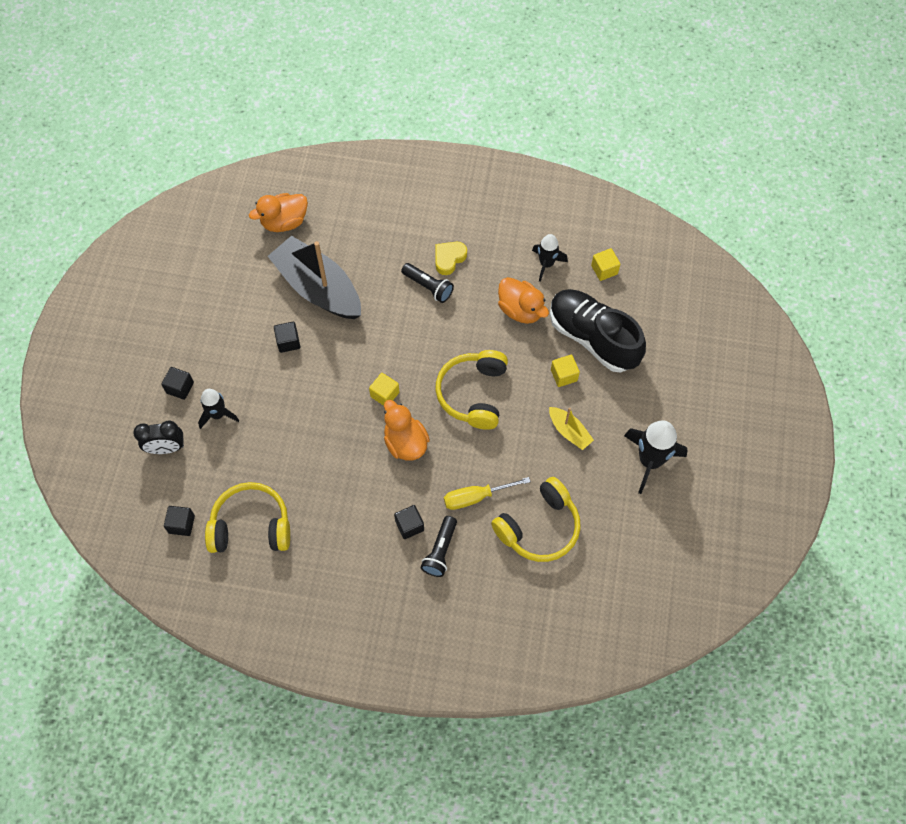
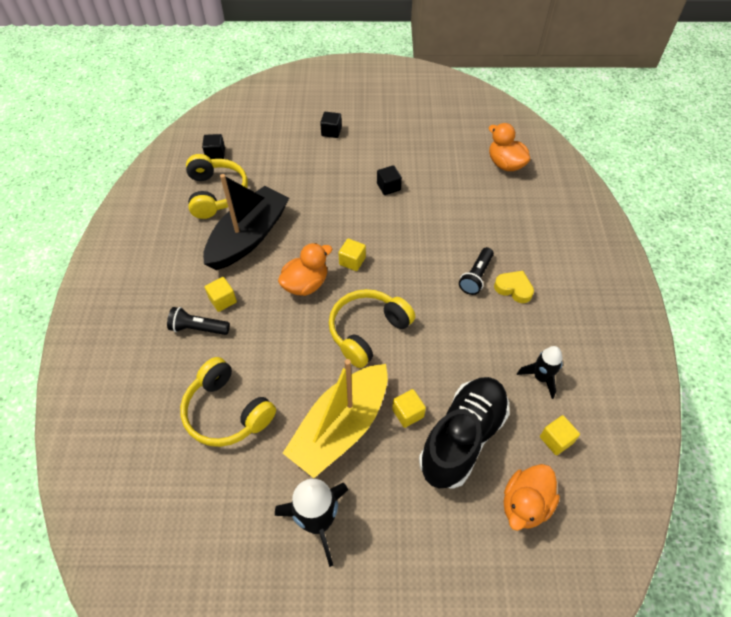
camera: 80 degrees right, 10 degrees down
black clock [133,421,184,454] -> none
black rocket [198,389,239,429] -> none
black boat [268,236,361,319] -> black boat moved to [203,174,289,270]
black cube [394,505,424,539] -> yellow cube [205,277,237,312]
yellow headphones [435,350,508,430] -> yellow headphones turned 45 degrees counterclockwise [329,289,415,368]
yellow screwdriver [444,477,531,510] -> none
orange duck [498,277,549,324] -> orange duck moved to [504,464,560,531]
yellow boat [549,407,594,450] -> yellow boat [283,359,388,478], size x2.19

